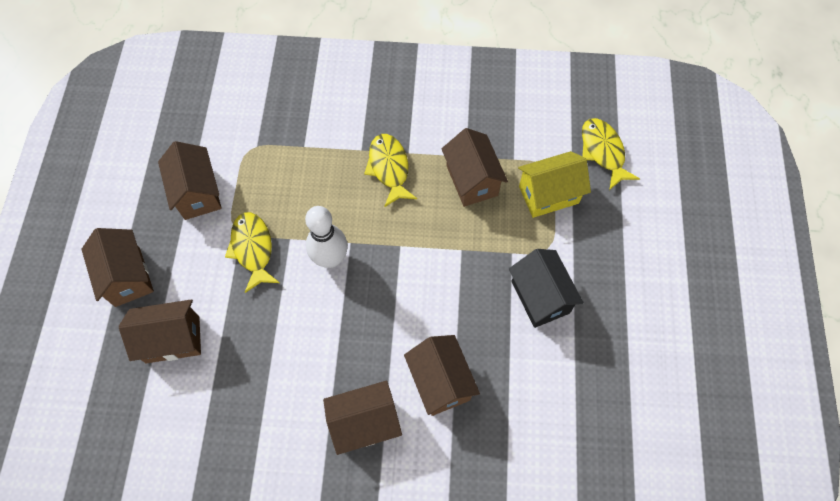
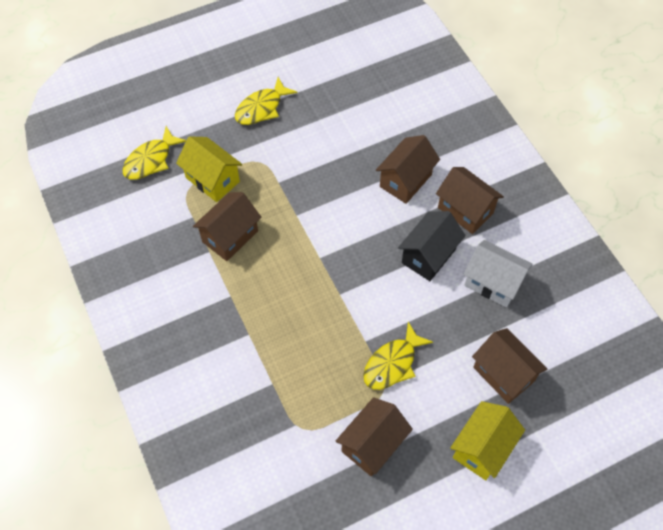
camera: 120 degrees left, 5 degrees down
brown house [81,228,154,307] -> yellow house [450,401,525,480]
white bowling pin [305,206,348,268] -> none
yellow fish [364,134,417,207] -> yellow fish moved to [235,77,297,125]
black house [509,249,584,328] -> black house moved to [398,211,466,281]
none -> white house [464,240,533,307]

